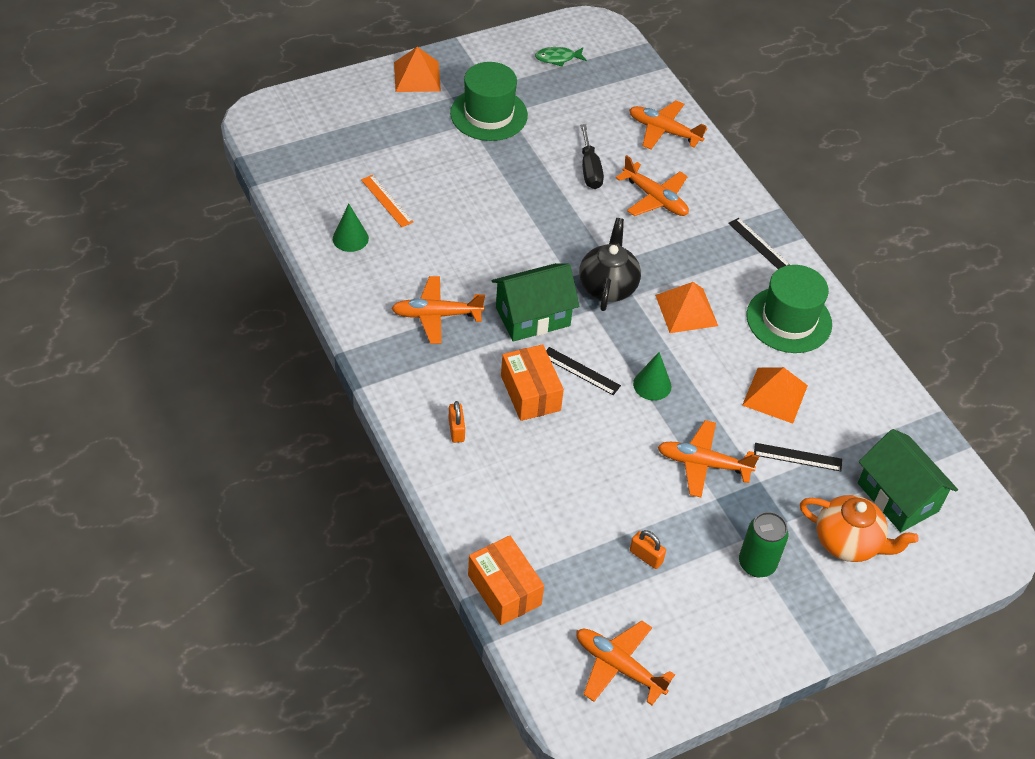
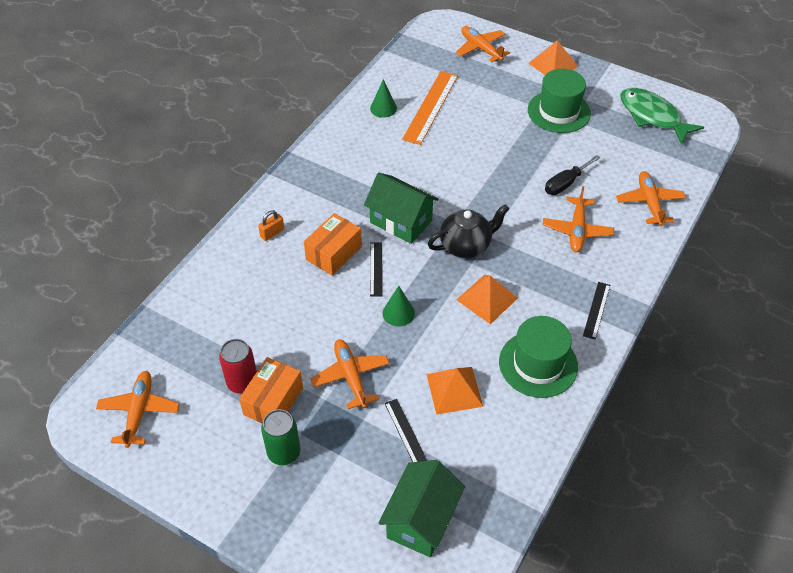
camera: 60 degrees right, 0 degrees up
orange ruler [361,175,413,227] -> orange ruler [402,71,458,145], size x1.86
orange plane [391,276,485,344] -> orange plane moved to [456,26,510,62]
orange box [468,536,544,625] -> orange box moved to [239,357,303,423]
green fish [535,47,587,67] -> green fish [620,88,704,145], size x2.04
orange padlock [630,530,666,569] -> red can [219,339,257,394]
orange teapot [800,495,919,562] -> none

